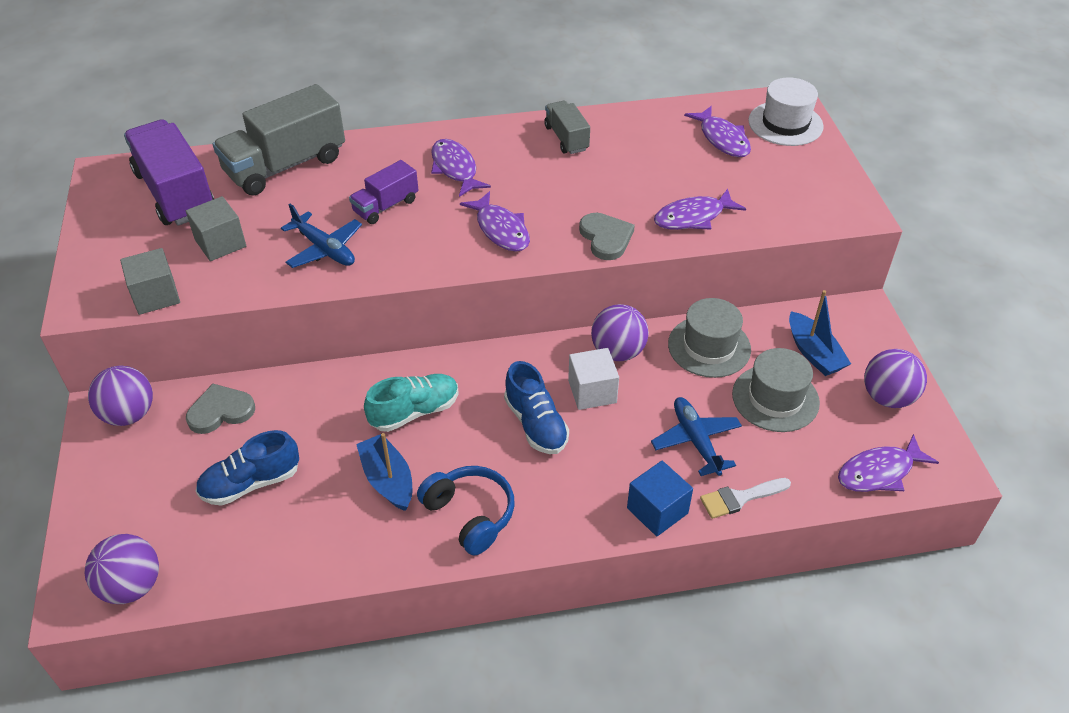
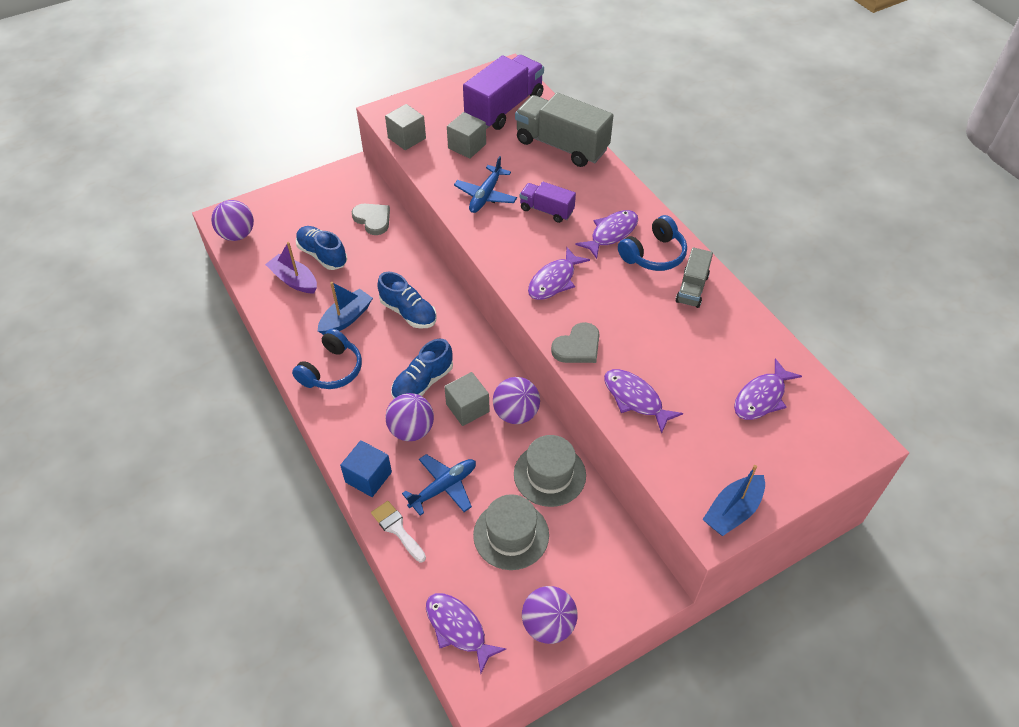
camera: 70 degrees right, 5 degrees up
purple ball [88,366,153,426] -> purple ball moved to [385,393,434,441]
turquoise shoe [364,374,459,432] -> blue shoe [377,272,437,329]
grey truck [544,101,590,154] -> grey truck turned 150 degrees clockwise [676,247,713,308]
white cube [568,348,619,410] -> grey cube [444,372,490,426]
white hat [748,77,824,146] -> none
blue boat [789,290,851,376] -> blue boat moved to [703,465,765,536]
none -> purple boat [265,242,317,293]
none -> blue headphones [618,215,687,271]

